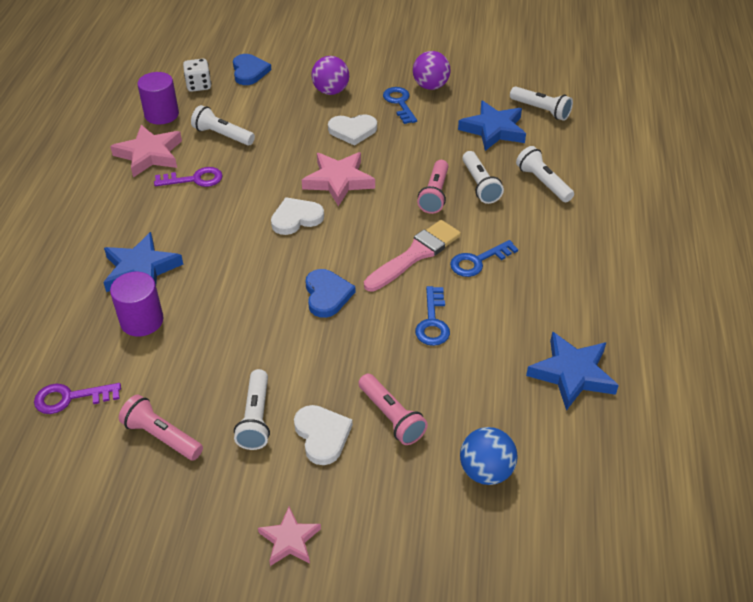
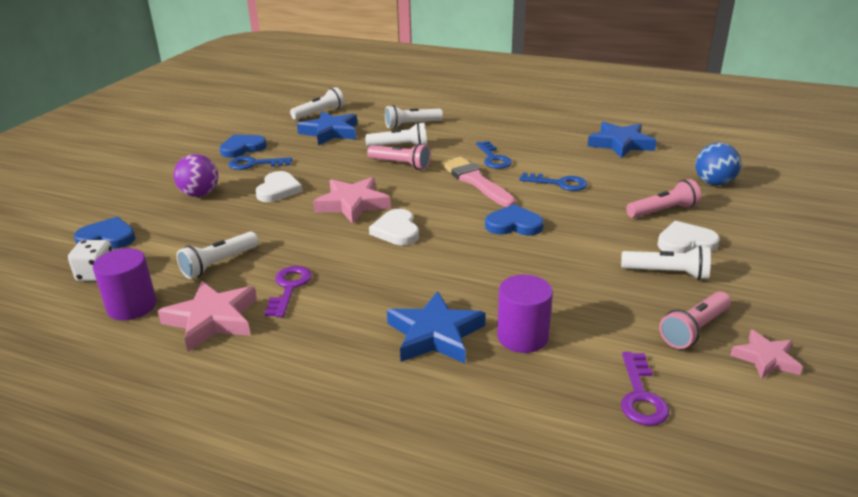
camera: 75 degrees left, 15 degrees down
pink star [258,507,321,566] -> pink star moved to [730,330,803,379]
purple ball [413,51,450,90] -> blue heart [219,135,267,158]

